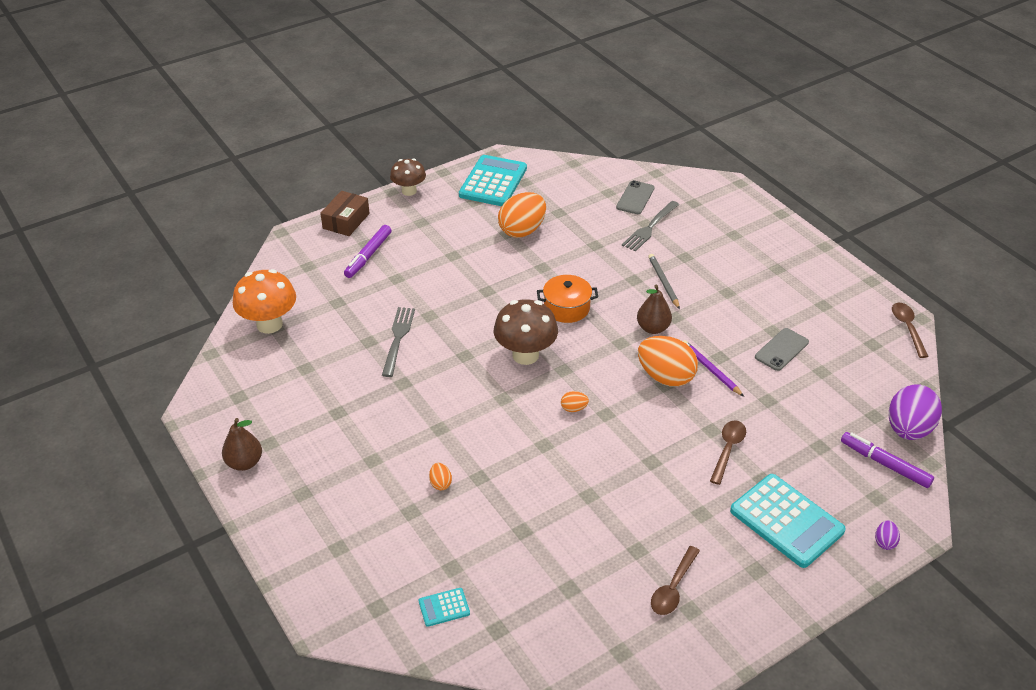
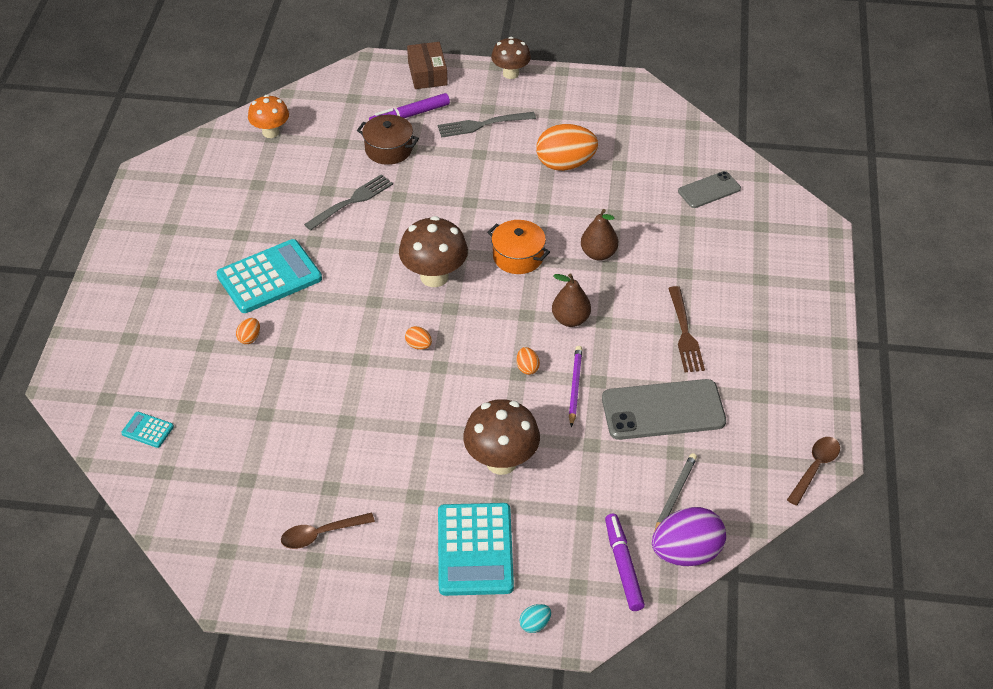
camera: 40 degrees right, 5 degrees up
brown pear [222,418,262,471] -> brown pear moved to [581,209,618,261]
orange mushroom [233,269,296,334] -> orange mushroom [248,95,289,138], size x0.66
brown box [320,191,370,236] -> brown box turned 75 degrees counterclockwise [407,42,448,89]
turquoise calculator [459,155,527,206] -> turquoise calculator moved to [216,239,322,313]
grey fork [622,201,679,252] -> grey fork moved to [438,112,536,138]
orange egg [638,336,698,387] -> orange egg [517,347,540,375], size x0.43
grey pencil [648,254,680,309] -> grey pencil moved to [654,453,697,532]
brown spoon [710,420,746,485] -> brown mushroom [463,399,540,475]
grey phone [755,328,809,371] -> grey phone [602,379,726,440], size x1.75
purple egg [875,520,900,550] -> turquoise egg [519,604,551,633]
none -> brown pot [357,115,419,165]
none -> brown fork [668,286,705,372]

